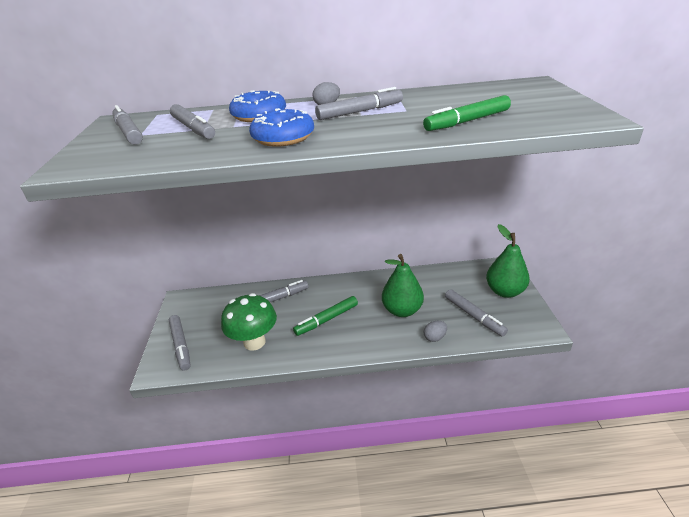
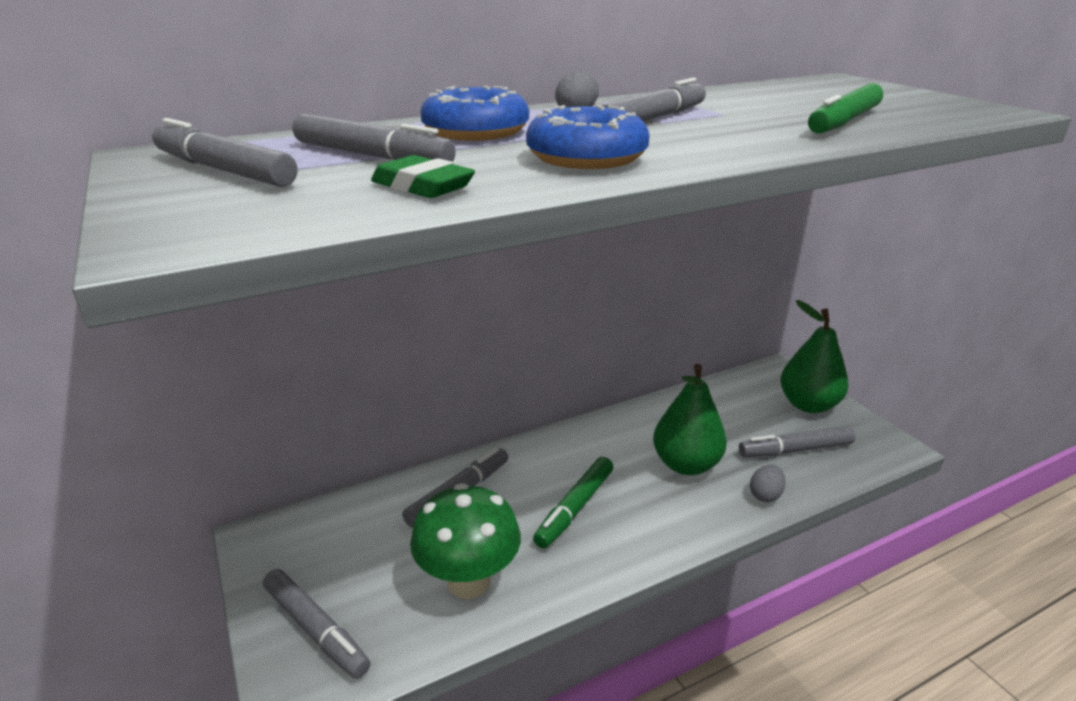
camera: 25 degrees left, 5 degrees down
grey marker [445,289,508,337] -> grey marker turned 135 degrees clockwise [739,426,855,457]
none -> green eraser [371,155,475,198]

